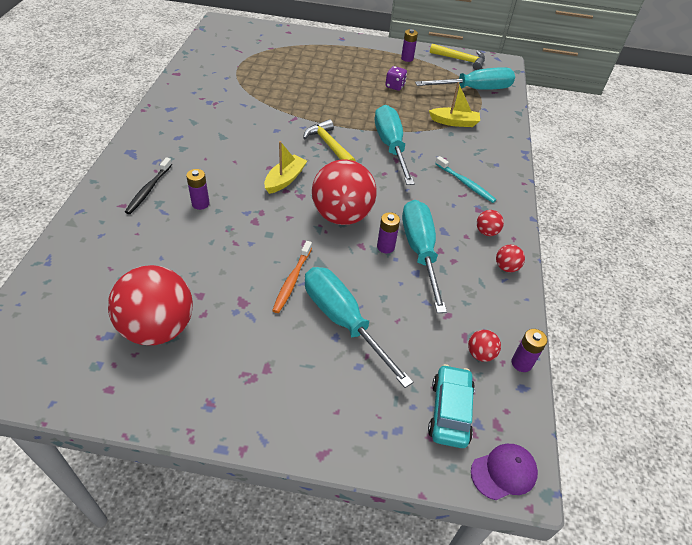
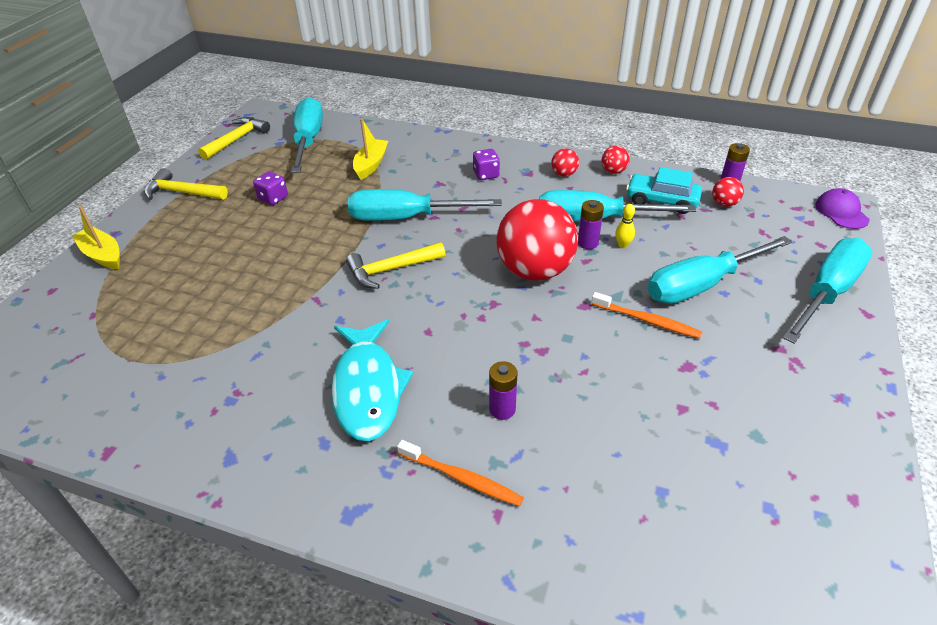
camera: 75 degrees left, 5 degrees down
red ball [108,265,193,345] -> none
black toothbrush [125,157,172,214] -> orange toothbrush [397,440,524,506]
yellow boat [264,141,307,194] -> yellow boat moved to [72,206,120,269]
purple battery [401,29,418,62] -> none
turquoise car [428,364,475,448] -> turquoise car moved to [626,167,702,214]
turquoise toothbrush [435,156,496,203] -> purple dice [473,149,500,180]
none -> yellow hammer [144,168,228,200]
none -> turquoise fish [331,319,413,441]
none -> yellow bowling pin [615,204,635,248]
none -> turquoise screwdriver [783,238,872,344]

